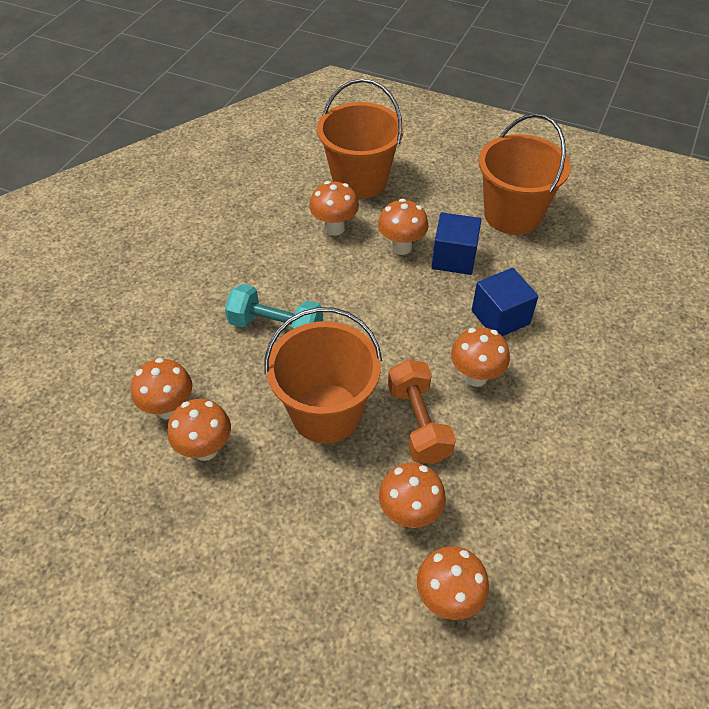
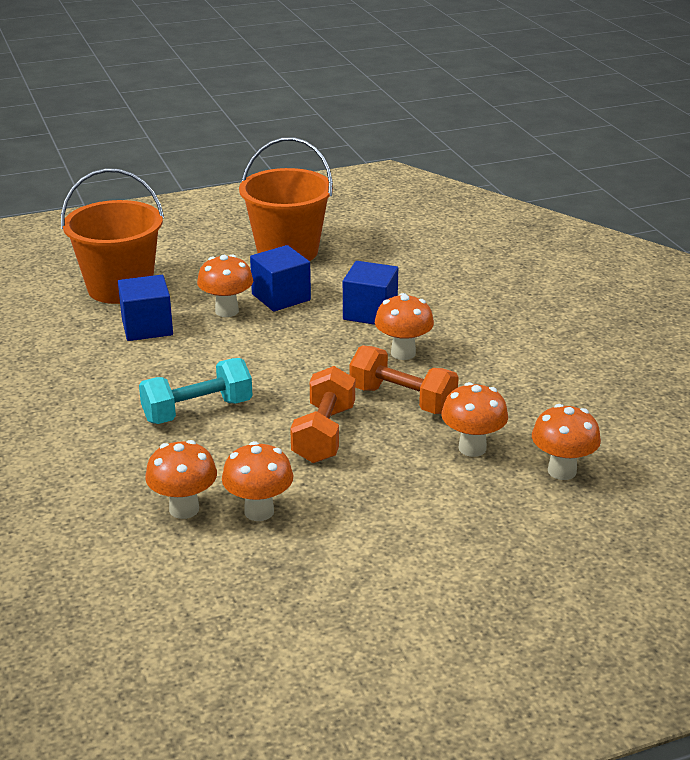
camera: 45 degrees left, 20 degrees down
orange bucket [264,307,382,443] -> orange dumbbell [290,366,355,463]
orange mushroom [309,181,359,236] -> blue cube [118,275,173,341]

